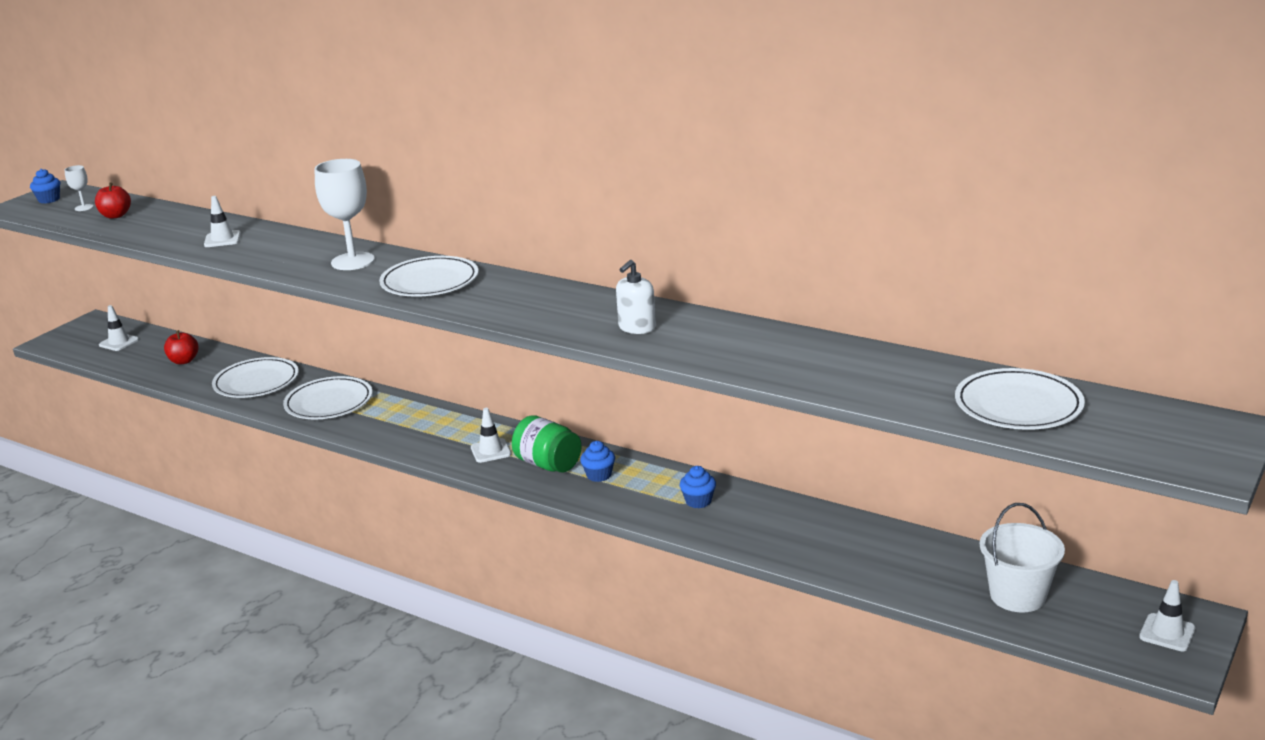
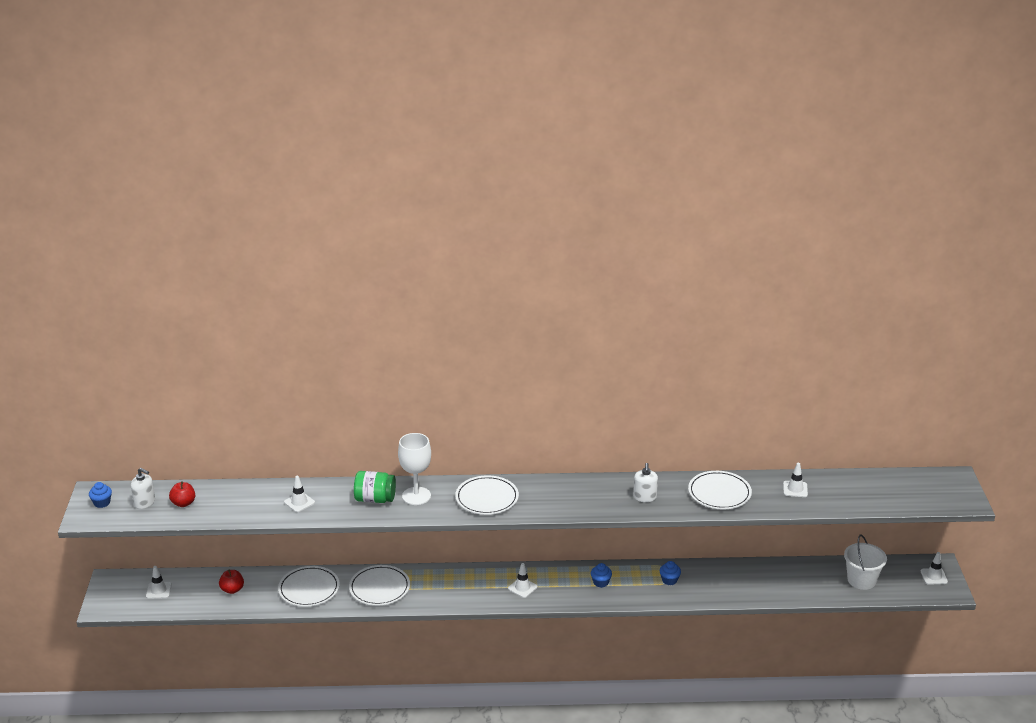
camera: 35 degrees left, 5 degrees up
white goblet [64,165,94,211] -> white soap dispenser [131,468,155,509]
green jar [512,415,582,473] -> green jar moved to [354,471,396,503]
white plate [955,368,1085,430] -> white plate moved to [688,471,752,509]
none -> white traffic cone [783,463,808,497]

